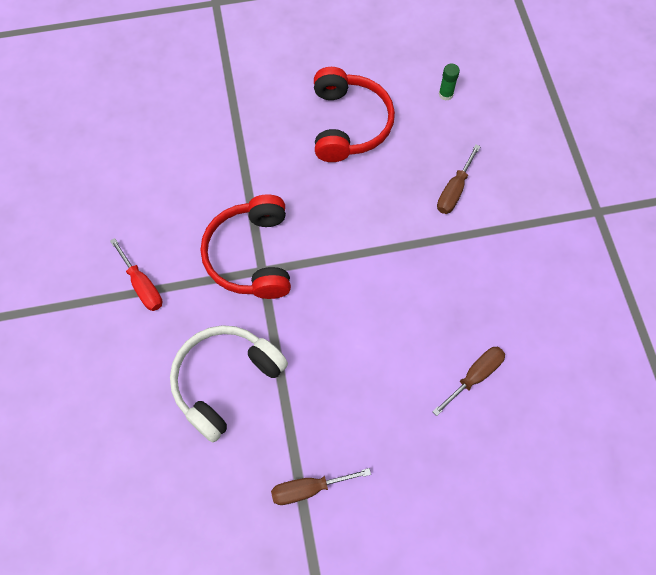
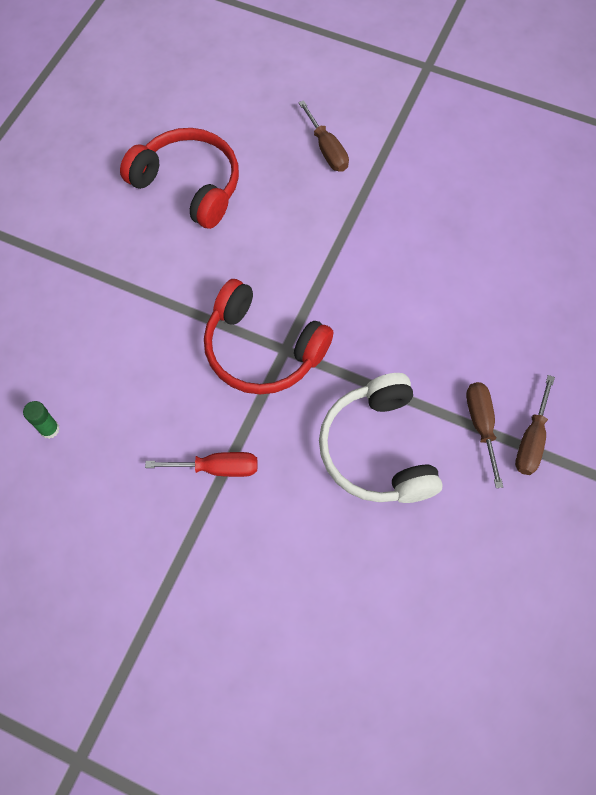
camera: 55 degrees left, 0 degrees up
brown screwdriver [432,347,505,416] -> brown screwdriver moved to [466,382,503,488]
green glue stick [439,64,460,101] -> green glue stick moved to [23,401,60,439]

